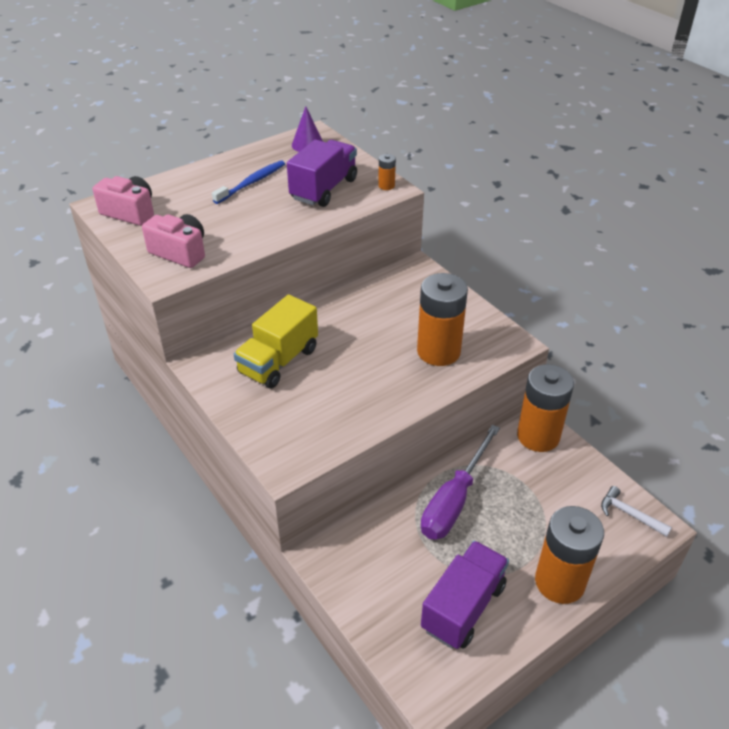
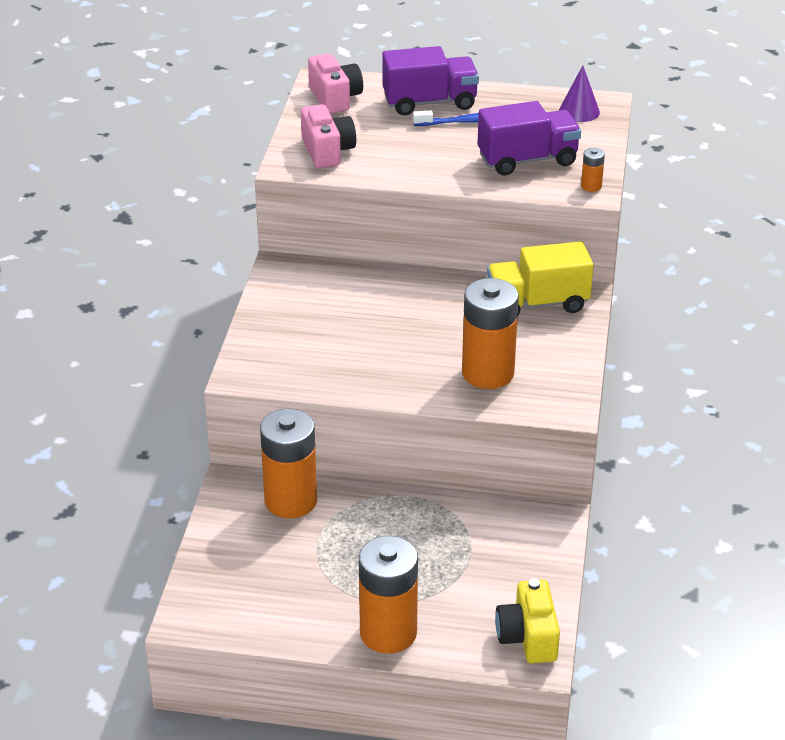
camera: 45 degrees right, 5 degrees down
yellow truck [234,294,318,389] -> yellow truck moved to [487,241,594,317]
purple screwdriver [421,425,500,540] -> none
purple truck [421,541,509,649] -> purple truck moved to [382,46,479,115]
orange battery [517,364,574,452] -> orange battery moved to [260,409,317,518]
white hammer [601,486,672,537] -> yellow camera [495,578,560,664]

